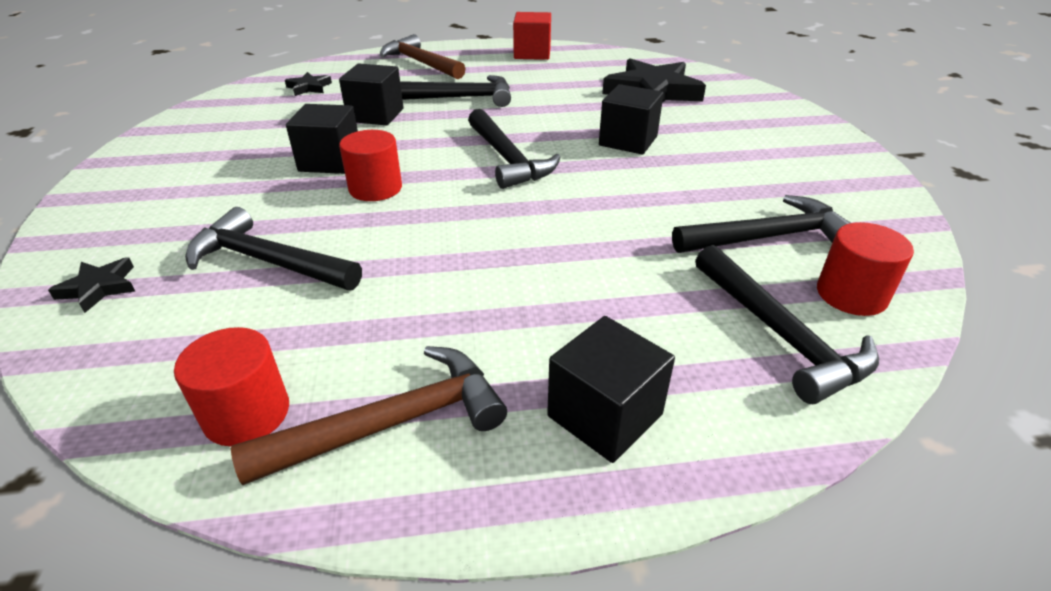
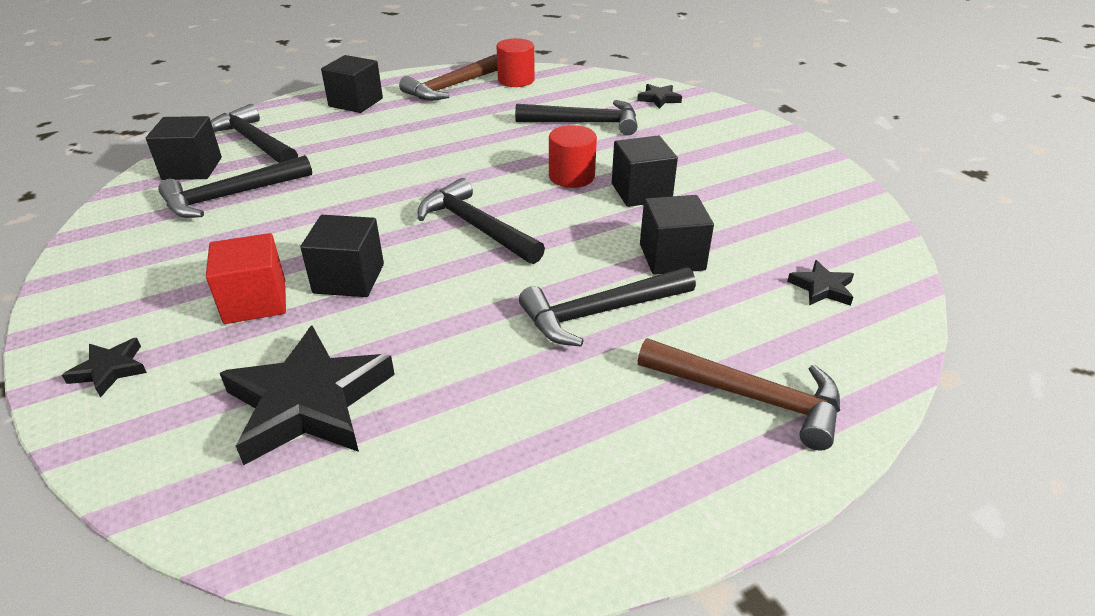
camera: 160 degrees right, 0 degrees up
red cube [513,12,551,60] -> red cube moved to [206,233,286,324]
red cylinder [817,222,914,316] -> black cube [146,116,222,180]
none -> black star [62,338,147,398]

